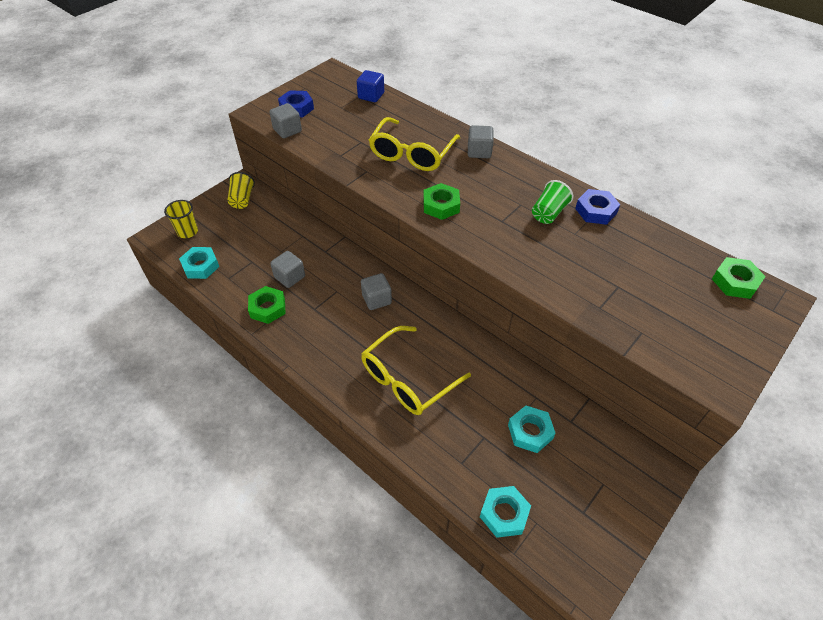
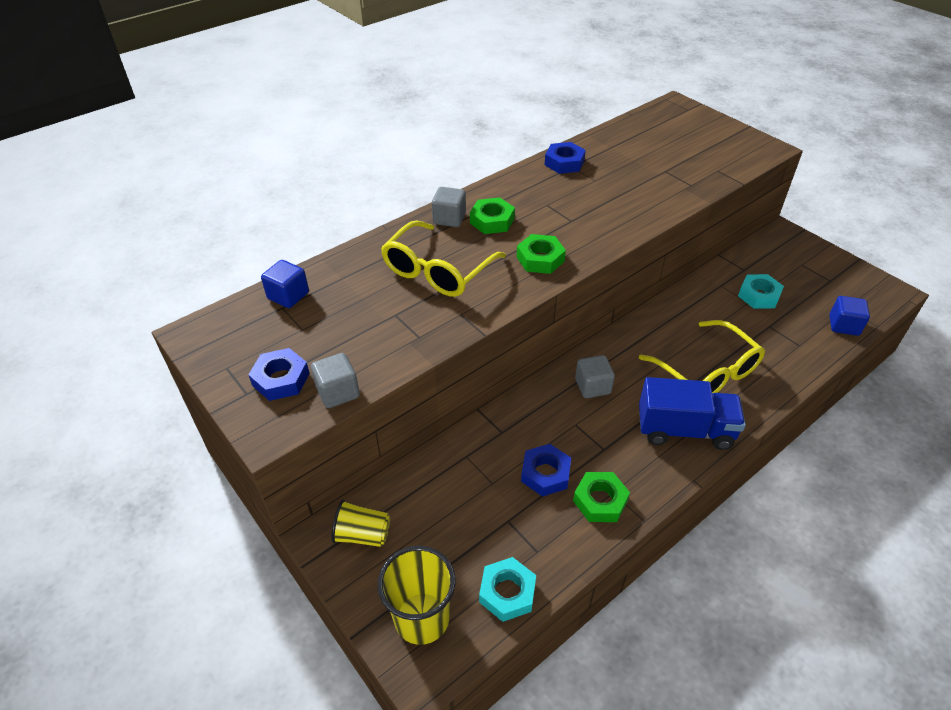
camera: 80 degrees left, 5 degrees down
yellow cup [164,200,198,238] -> yellow cup [377,546,456,645], size x1.55
grey cube [270,251,305,288] -> blue nut [521,444,571,497]
yellow glasses [369,117,460,171] -> yellow glasses turned 90 degrees clockwise [381,221,506,297]
turquoise nut [480,486,531,538] -> blue cube [829,296,870,336]
green cup [532,180,573,224] -> none
green nut [712,257,766,299] -> green nut moved to [470,197,515,234]
none -> blue truck [639,377,746,450]

